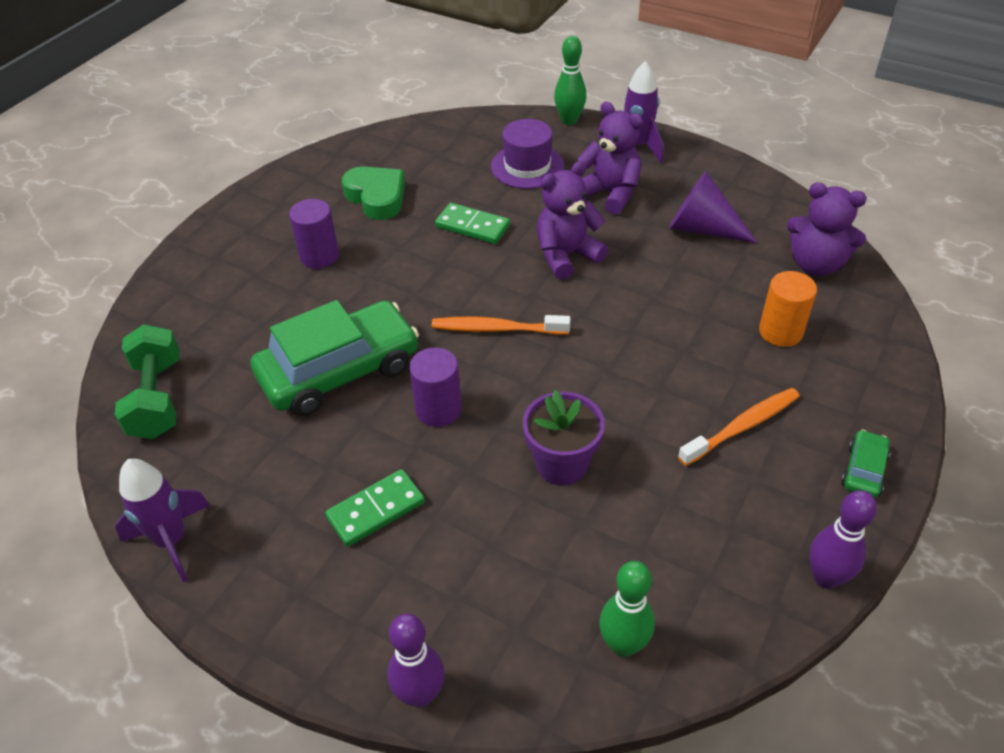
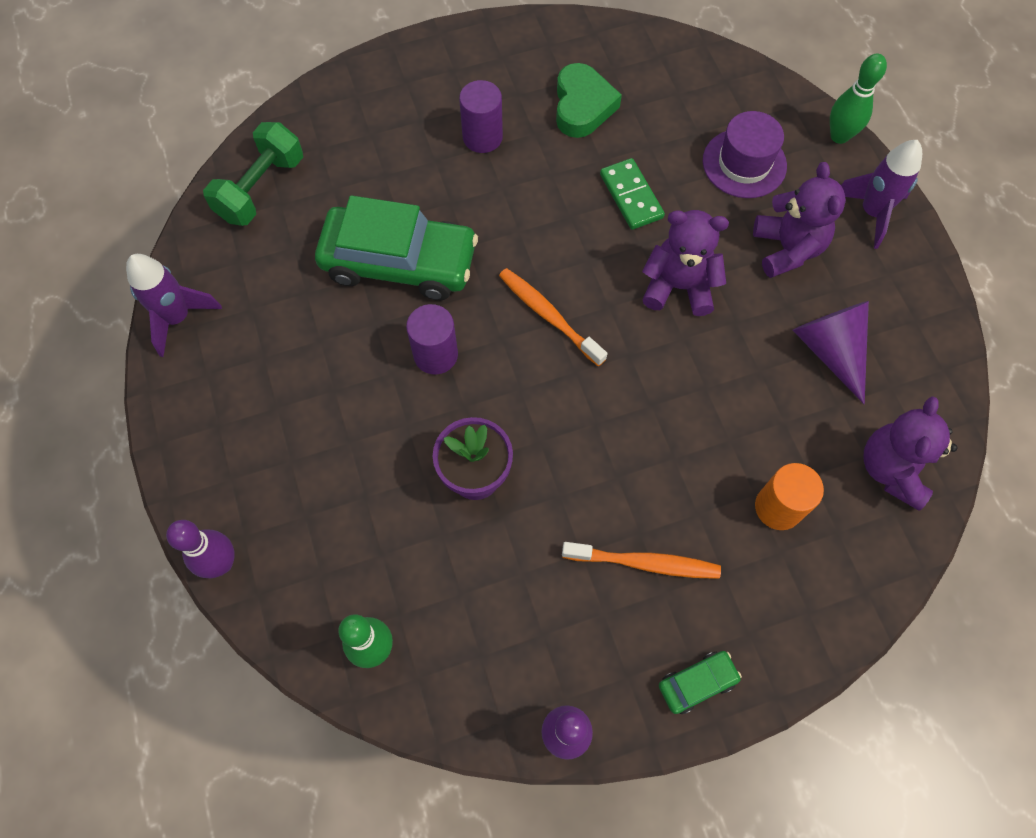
camera: 40 degrees right, 20 degrees up
green domino [325,469,425,546] -> none
purple teddy bear [787,182,867,276] -> purple teddy bear turned 45 degrees clockwise [863,396,958,511]

